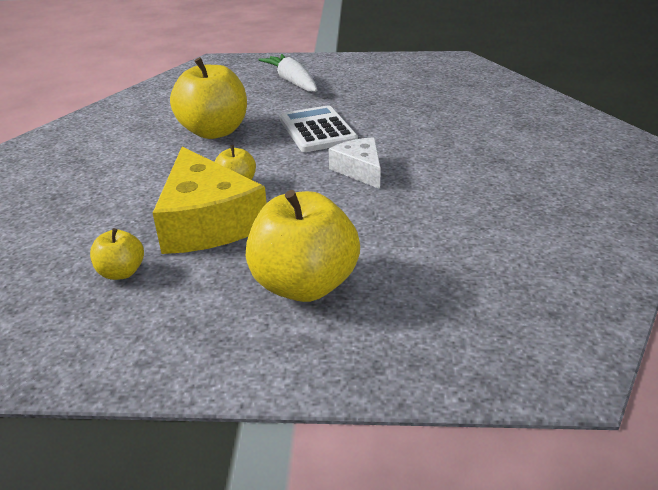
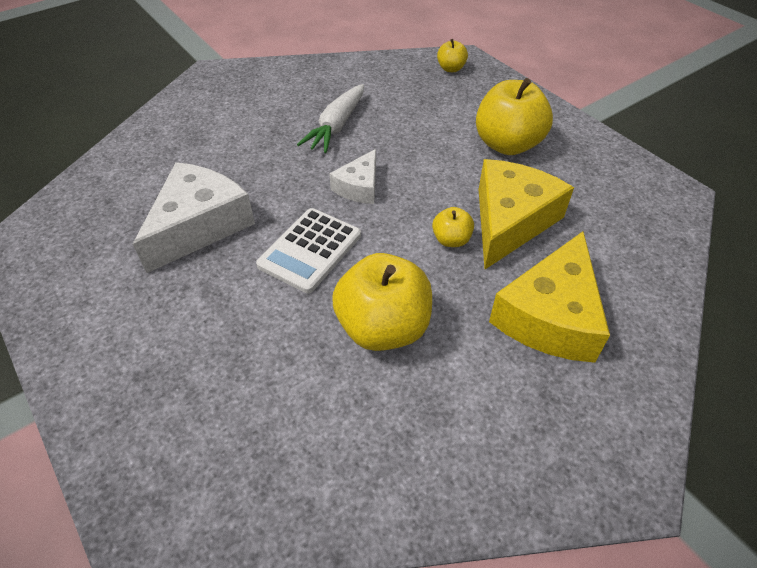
camera: 130 degrees left, 15 degrees up
yellow apple [90,228,144,280] -> yellow apple moved to [437,39,468,72]
white carrot [258,54,317,92] -> white carrot moved to [297,84,364,153]
none -> white cheese [133,162,255,273]
none -> yellow cheese [489,231,610,363]

